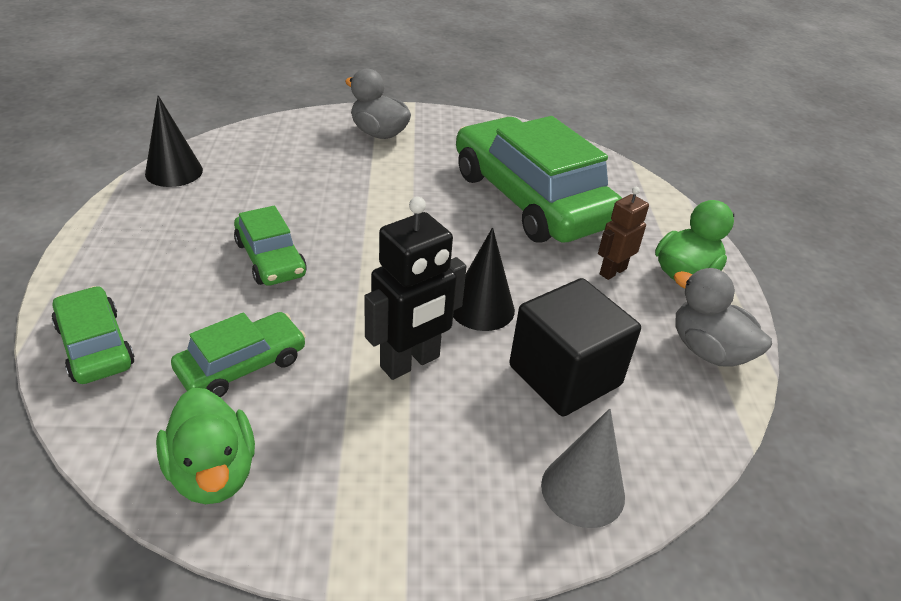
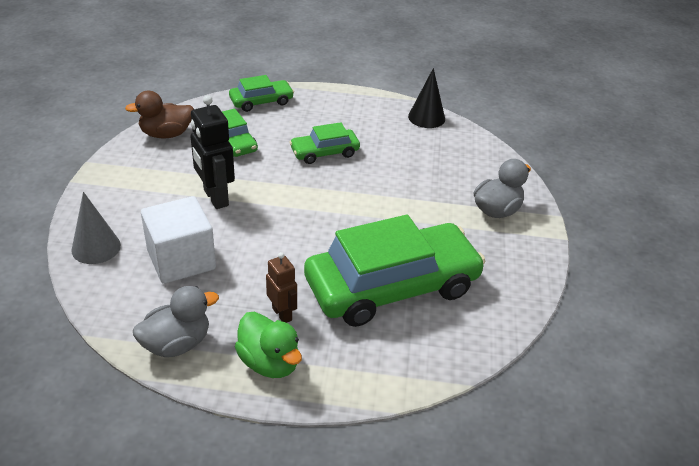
camera: 100 degrees right, 0 degrees up
green duck [156,387,255,504] -> brown duck [125,91,194,138]
black cone [453,227,515,331] -> none
black cube [509,278,641,416] -> white cube [141,196,216,284]

